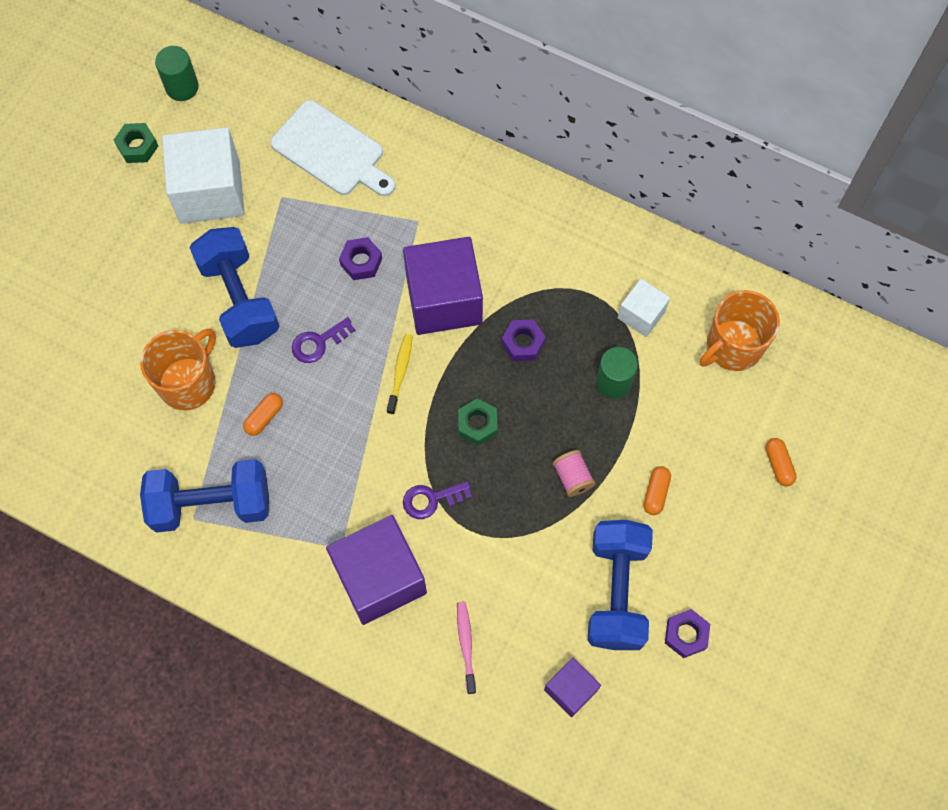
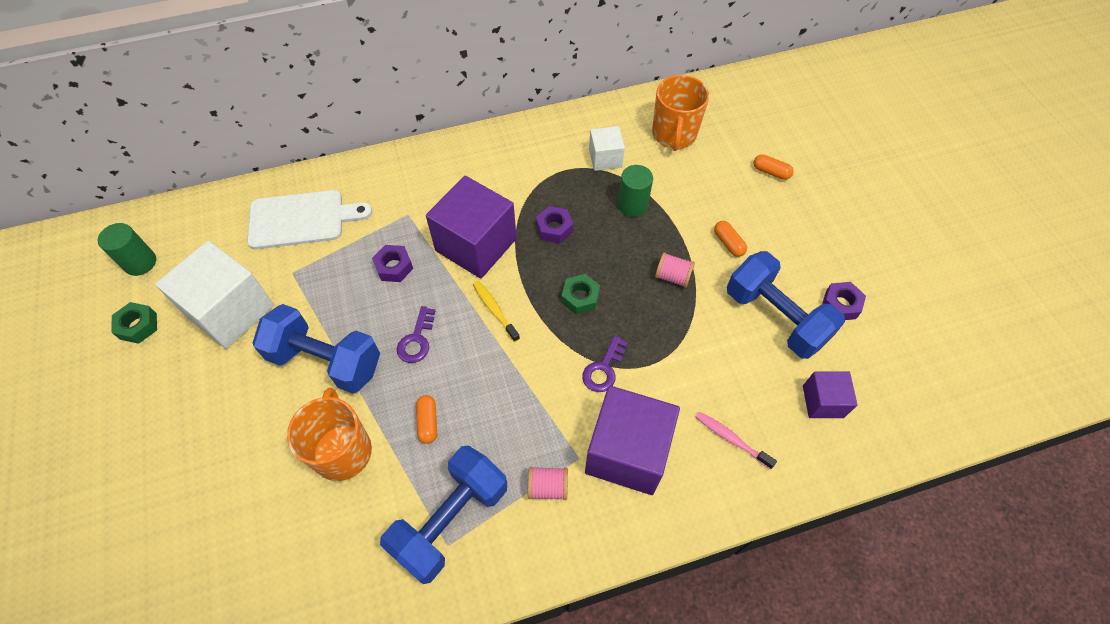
camera: 45 degrees left, 10 degrees down
none -> pink spool [528,467,568,500]

